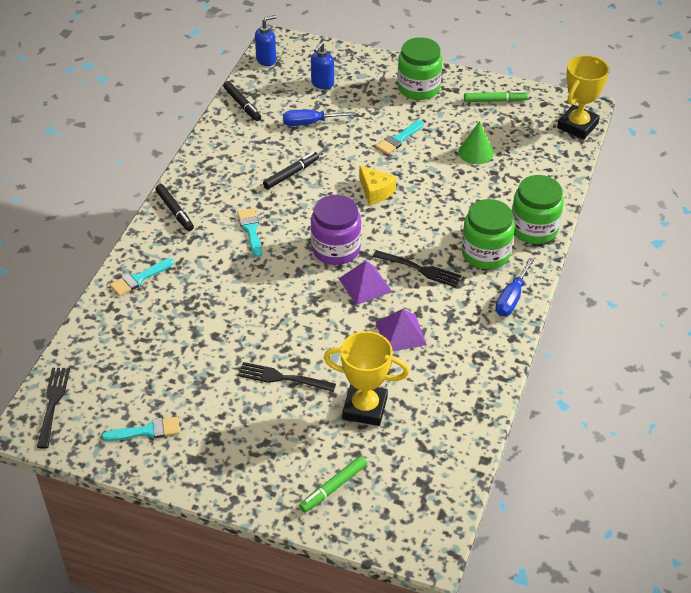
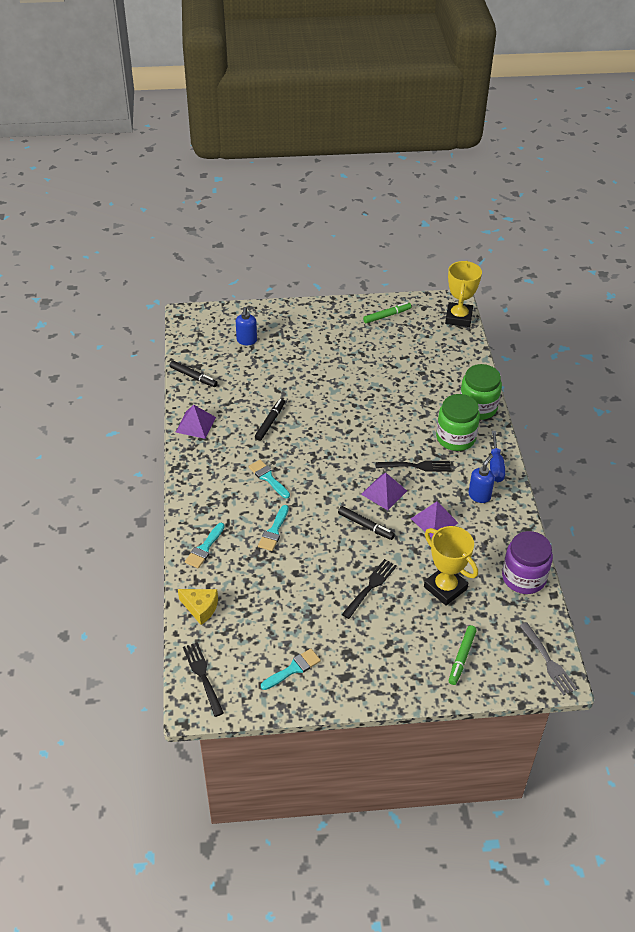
camera: 25 degrees left, 0 degrees up
black marker [155,184,194,231] -> black marker moved to [338,506,395,540]
black fork [238,362,336,392] -> black fork turned 135 degrees clockwise [342,559,397,619]
blue soap dispenser [255,15,277,66] -> blue soap dispenser moved to [468,455,495,503]
blue screwdriver [283,110,356,126] -> none
purple jar [311,195,361,265] -> purple jar moved to [502,531,553,594]
yellow trophy [324,331,409,426] -> yellow trophy turned 60 degrees clockwise [424,526,478,606]
yellow cheese [359,165,396,205] -> yellow cheese moved to [178,589,218,625]
turquoise brush [376,120,424,154] -> turquoise brush moved to [258,505,289,551]
green jar [397,37,442,100] -> none
green cone [459,121,494,164] -> none
none -> purple pyramid [176,405,216,439]
none -> grey fork [520,622,577,696]

